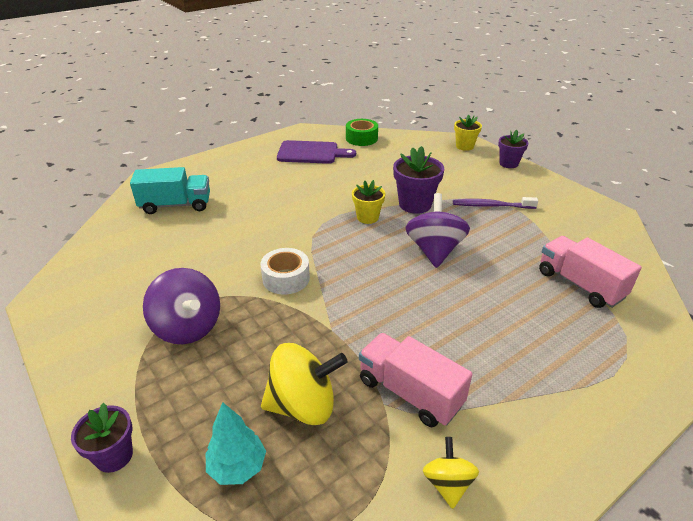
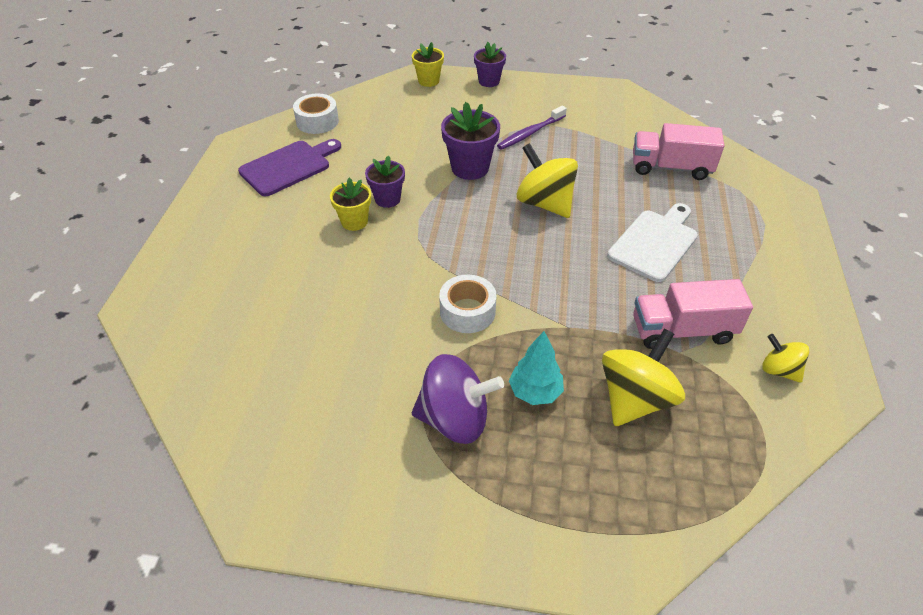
camera: 45 degrees left, 10 degrees up
purple flower pot [71,403,133,473] -> purple flower pot moved to [365,155,405,208]
turquoise truck [130,167,210,214] -> none
turquoise tree [206,402,266,485] -> turquoise tree moved to [509,331,564,405]
green tape [346,119,378,146] -> white tape [293,94,339,134]
yellow flower pot [352,180,385,224] -> yellow flower pot moved to [330,177,371,231]
purple spinning top [405,193,470,268] -> yellow spinning top [517,143,578,218]
none -> white cutting board [607,203,698,282]

